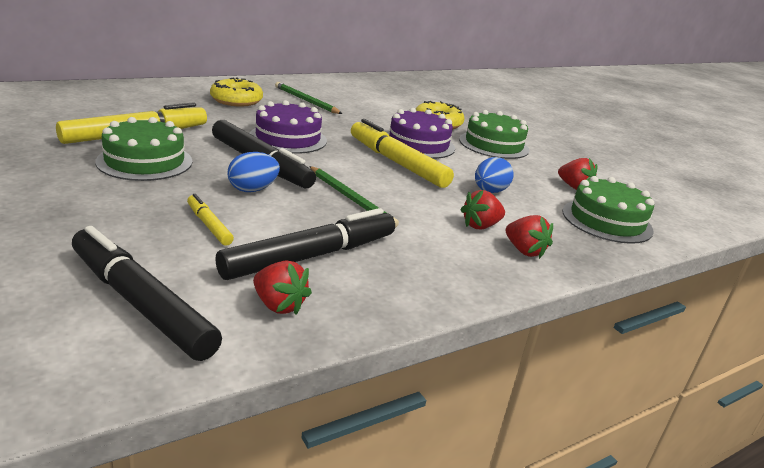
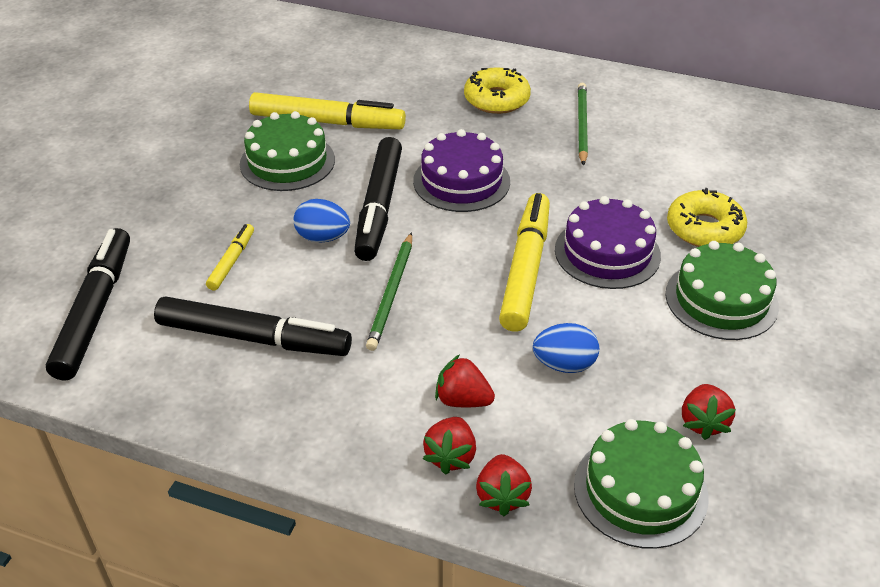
camera: 55 degrees right, 15 degrees up
red strawberry [253,260,312,315] -> red strawberry moved to [476,454,532,516]

